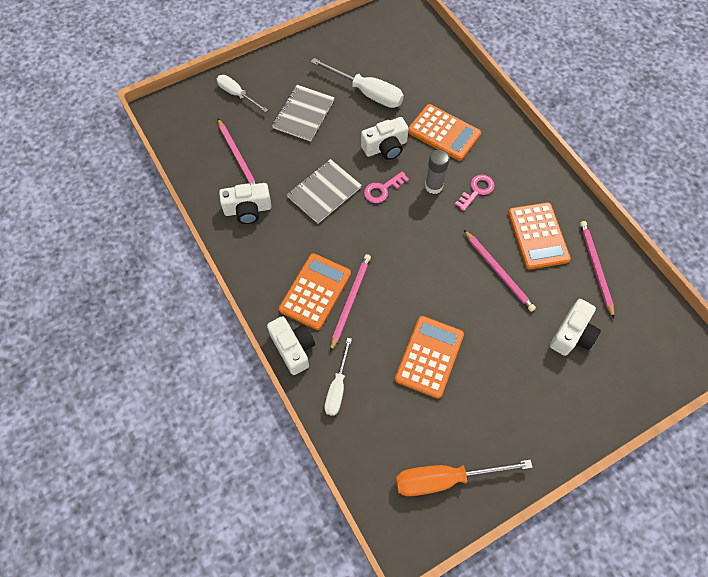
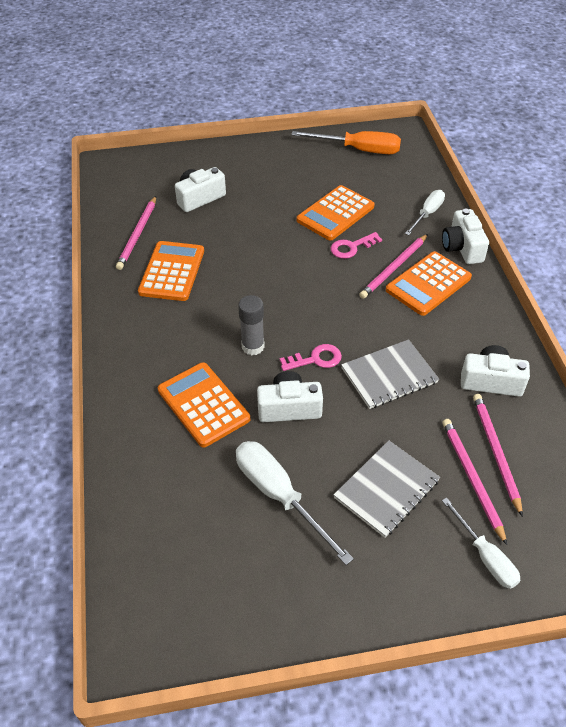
camera: 160 degrees left, 15 degrees down
pink key [455,174,495,211] -> pink key moved to [331,232,382,259]
pink pencil [464,230,536,312] -> pink pencil moved to [442,419,507,545]

